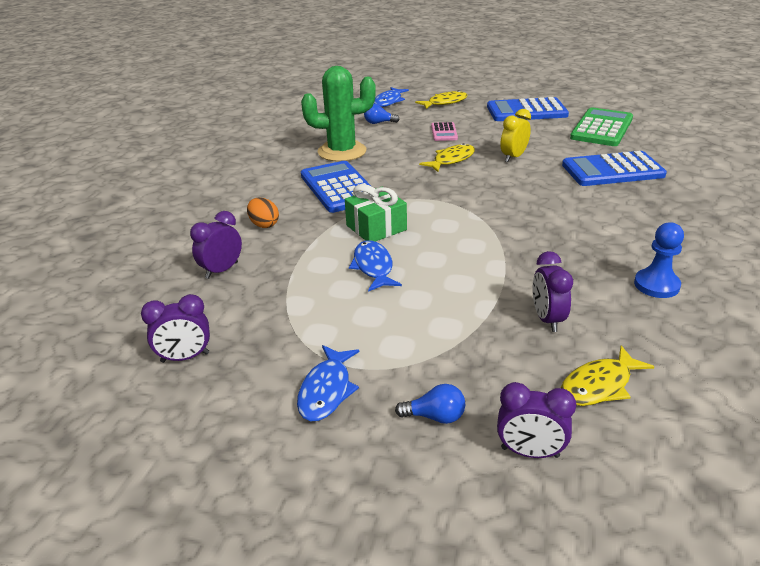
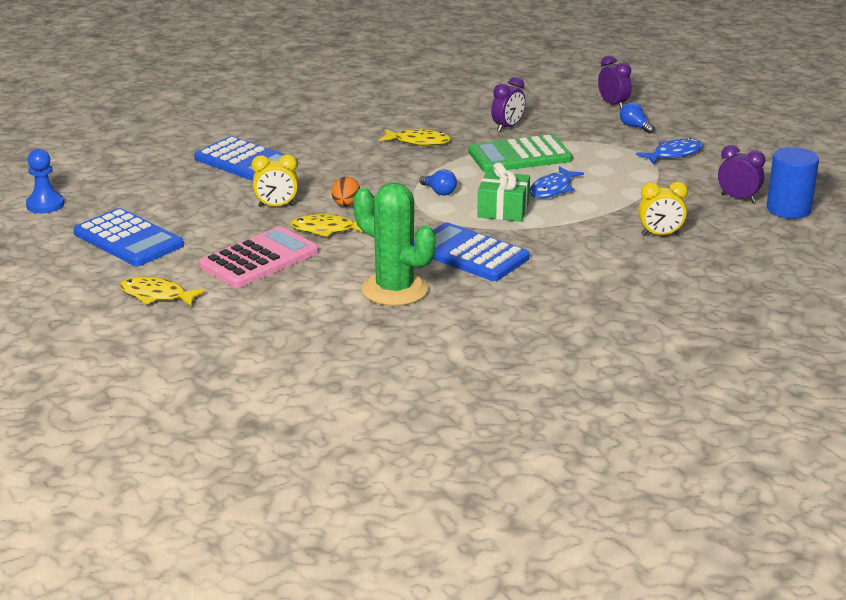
camera: 135 degrees left, 5 degrees down
purple clock [190,211,242,279] -> yellow clock [638,182,688,236]
orange egg [247,198,279,228] -> orange egg moved to [332,177,360,207]
blue calculator [301,161,371,213] -> blue calculator turned 105 degrees clockwise [414,223,530,281]
blue light bulb [364,104,400,124] -> blue light bulb moved to [419,169,457,196]
blue fish [374,87,409,107] -> none
pink calculator [431,122,458,141] -> pink calculator [199,226,319,288], size x1.94
yellow fish [561,346,654,406] -> yellow fish moved to [379,128,451,146]
green calculator [570,107,633,146] -> green calculator moved to [468,135,573,172]
blue pawn [634,222,684,298] -> blue pawn moved to [26,149,64,213]
none -> blue cylinder [767,147,819,219]

